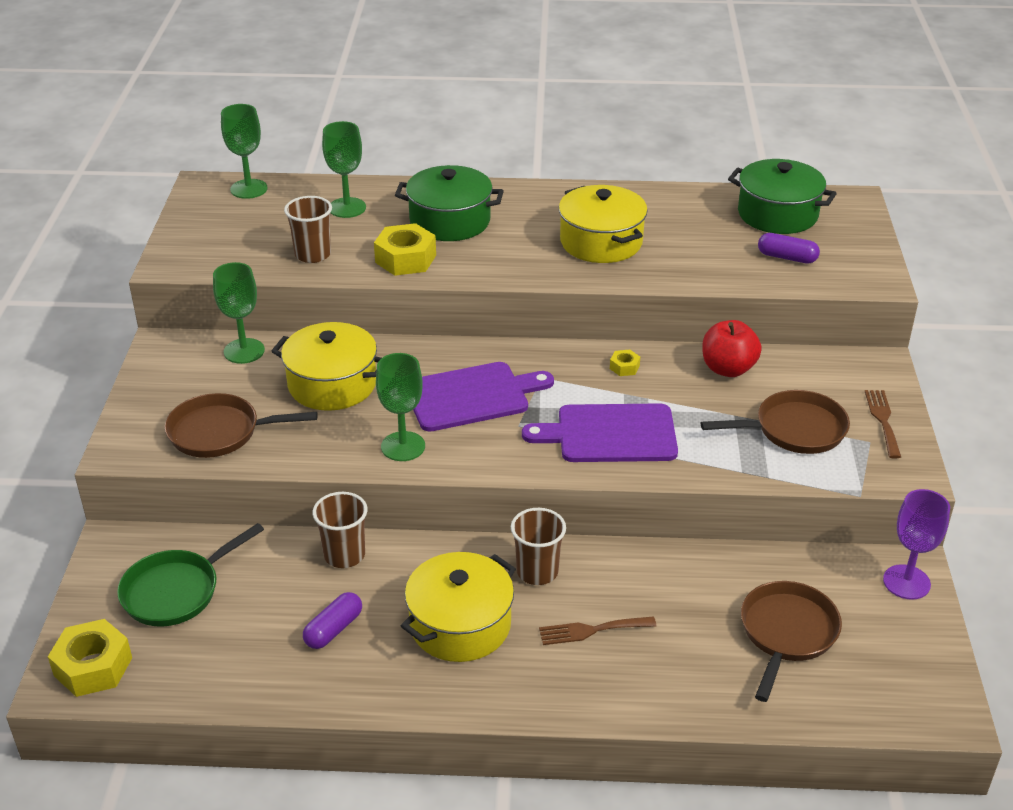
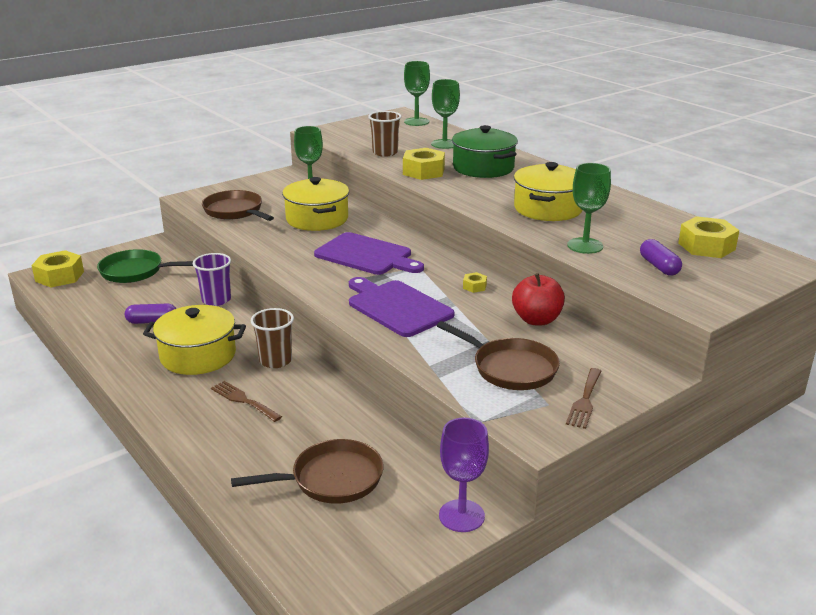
camera: 50 degrees right, 10 degrees down
brown cup [313,492,368,568] -> purple cup [193,253,231,306]
green goblet [376,353,425,461] -> green goblet moved to [567,163,611,254]
green pot [728,159,837,234] -> yellow nut [678,216,739,258]
brown fork [865,390,901,459] -> brown fork turned 150 degrees clockwise [566,368,602,429]

